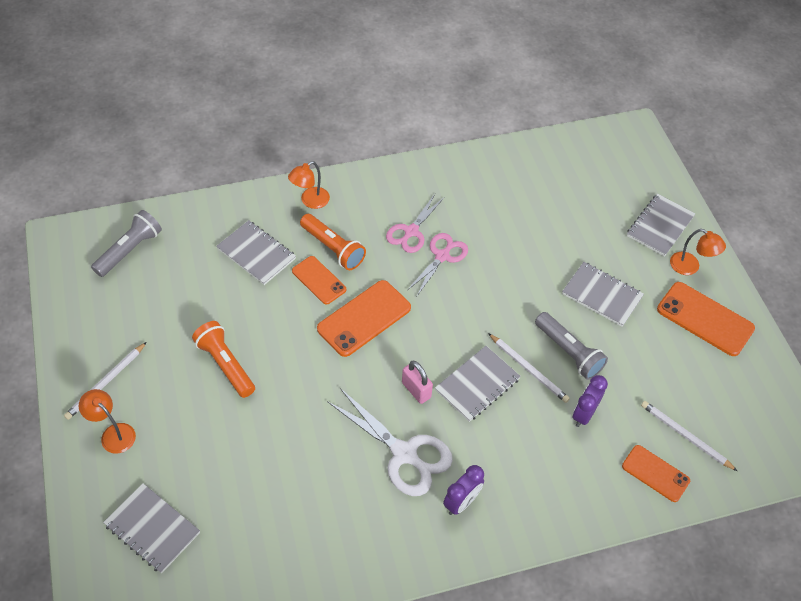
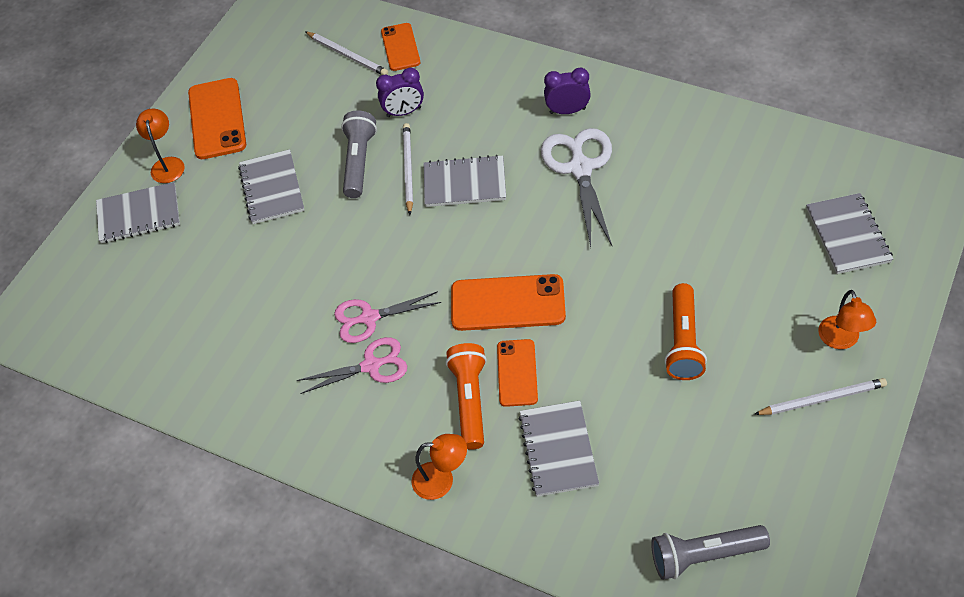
camera: 130 degrees left, 0 degrees up
pink padlock [402,361,433,404] -> none
white pencil [641,401,737,471] -> white pencil turned 45 degrees counterclockwise [305,31,388,75]

